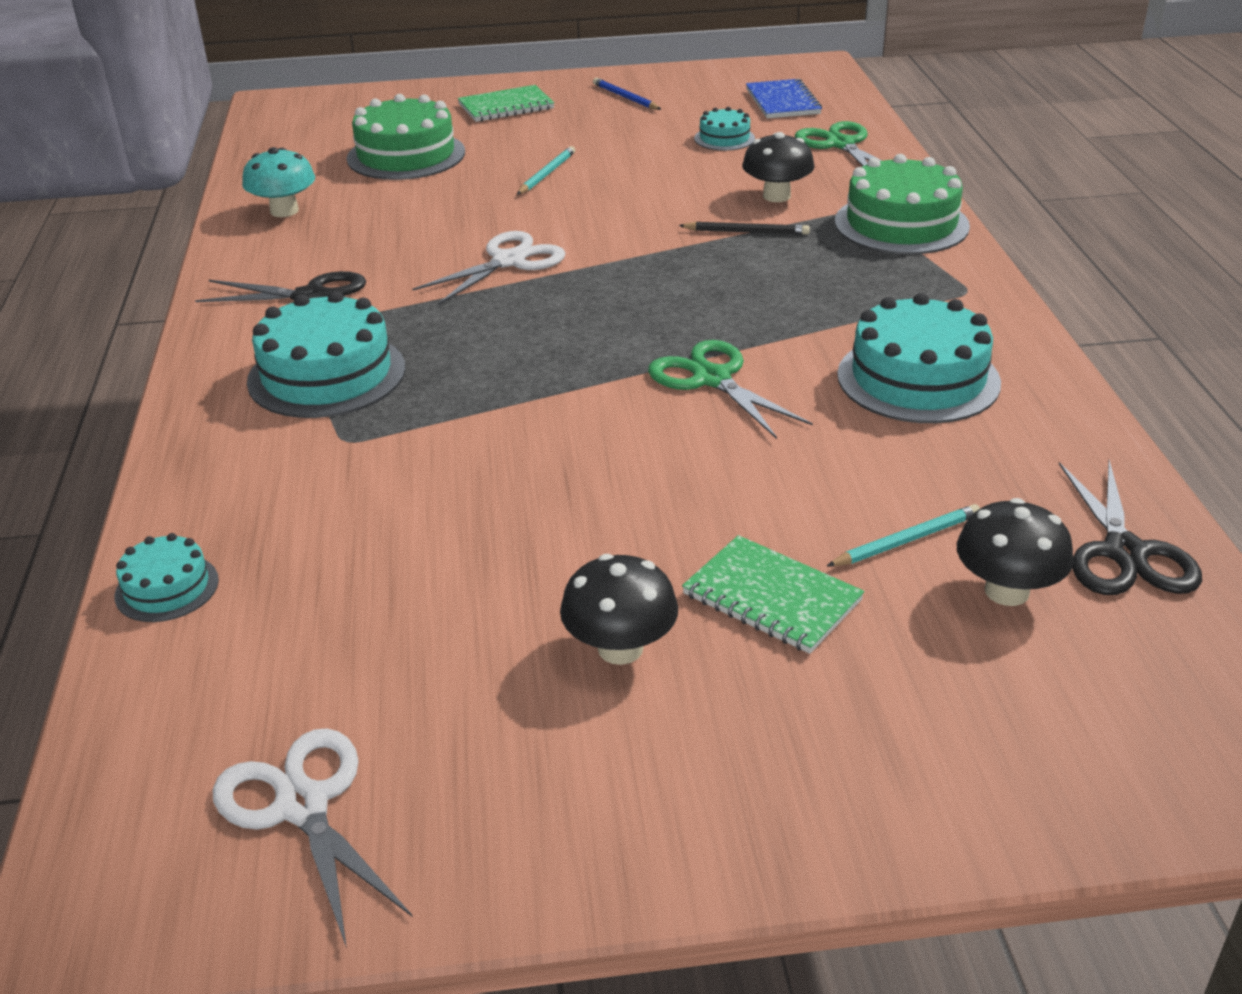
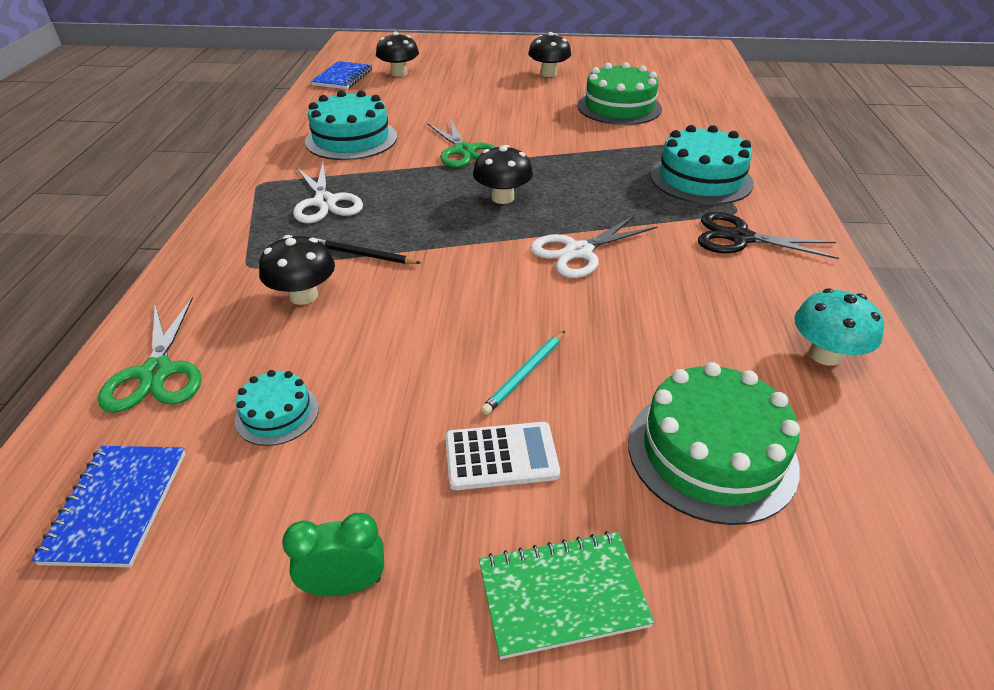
camera: 170 degrees left, 5 degrees up
turquoise cake [114,533,219,622] -> none
white scissors [213,728,413,948] -> white scissors moved to [293,162,363,223]
blue pencil [593,78,661,110] -> green clock [282,513,384,596]
green notebook [682,535,864,654] -> none
turquoise pencil [827,504,980,566] -> none
green cake [835,154,970,254] -> green cake moved to [578,62,662,125]
black scissors [1059,460,1202,595] -> blue notebook [311,61,372,89]
none -> white calculator [445,422,560,490]
none -> black mushroom [473,145,533,204]

